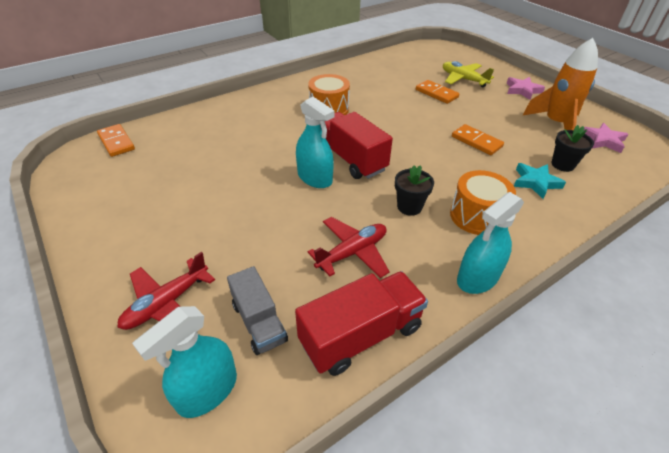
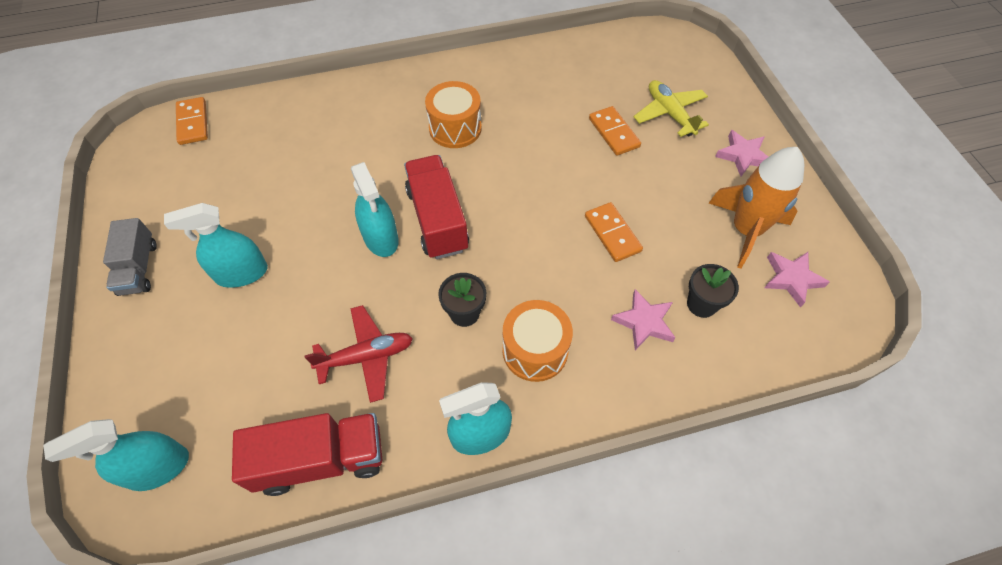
camera: 20 degrees right, 15 degrees up
red plane [117,252,215,330] -> none
grey truck [227,266,288,355] -> grey truck moved to [103,218,157,296]
turquoise star [514,163,566,199] -> pink star [611,289,676,350]
none -> turquoise spray bottle [164,203,268,288]

